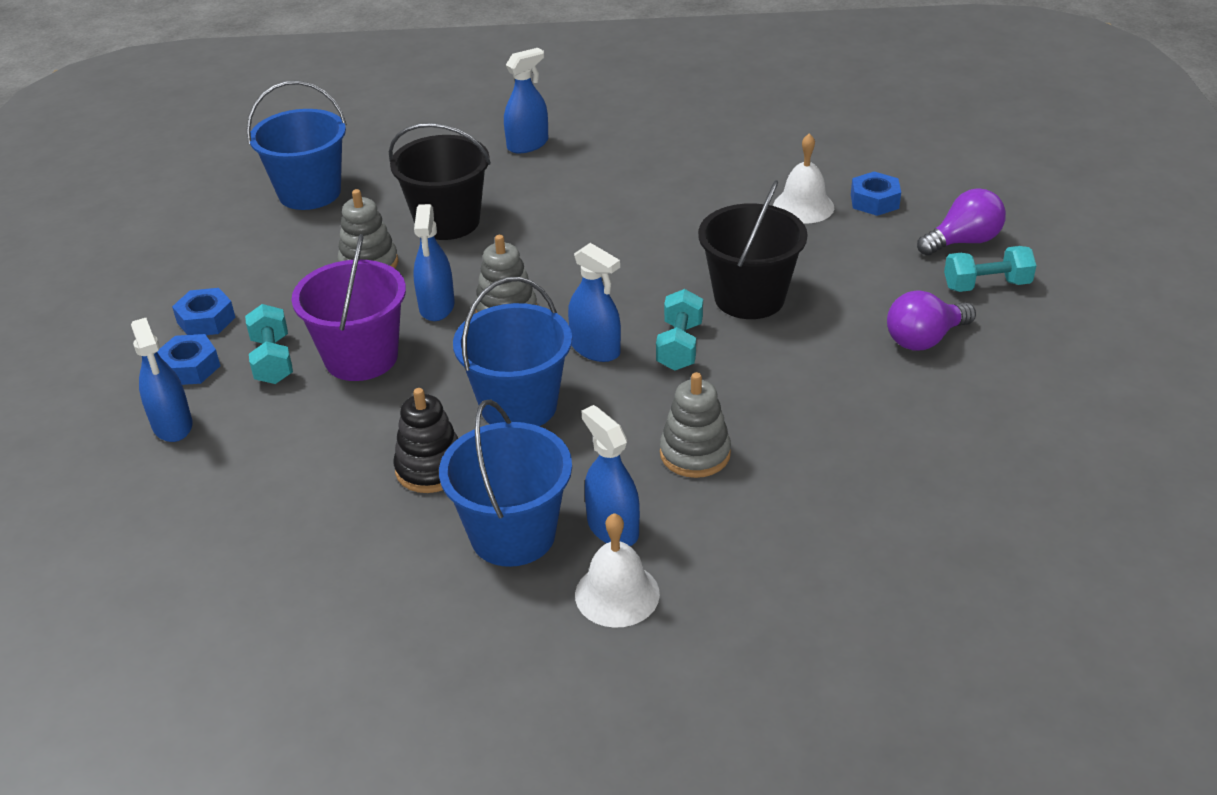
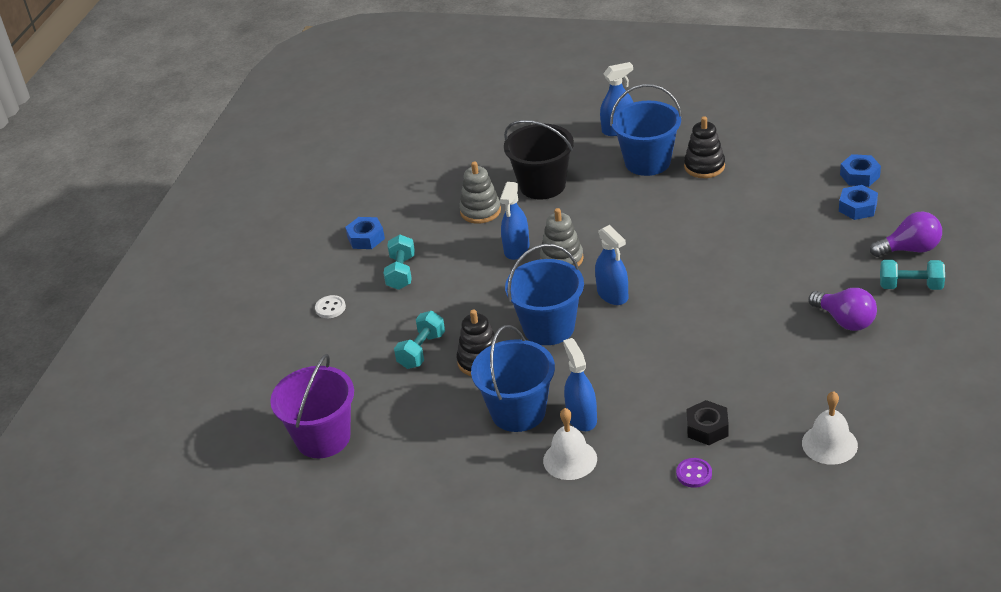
camera: 20 degrees right, 0 degrees up
blue spray bottle [131,318,192,442] -> white button [315,295,346,318]
blue nut [157,334,220,385] -> blue nut moved to [840,154,881,187]
blue bucket [247,81,347,210] -> blue bucket moved to [610,84,682,176]
purple bucket [291,234,406,381] -> purple bucket moved to [270,354,354,458]
turquoise dumbbell [656,289,703,371] -> turquoise dumbbell moved to [394,311,445,369]
grey stacking toy [660,372,731,478] -> none
black bucket [698,180,808,319] -> none
white bell [773,133,834,223] -> white bell moved to [802,391,858,465]
purple light bulb [887,290,976,351] -> purple light bulb turned 120 degrees counterclockwise [809,288,877,331]
none -> purple button [676,458,712,488]
none -> black stacking toy [684,116,725,178]
none -> black nut [686,400,729,445]

